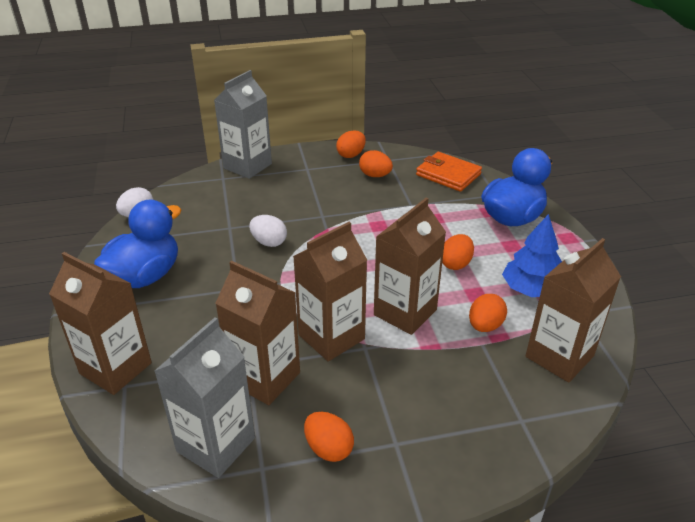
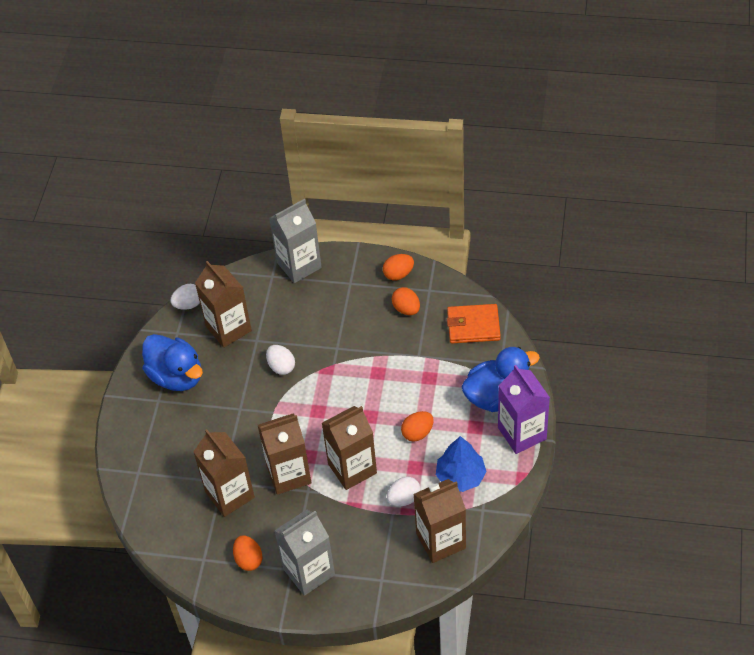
camera: 25 degrees right, 15 degrees up
brown carton [49,252,152,395] -> brown carton moved to [195,261,252,348]
blue duck [94,200,181,288] -> blue duck turned 75 degrees clockwise [142,334,203,391]
grey carton [155,317,255,478] -> grey carton moved to [275,509,335,596]
orange wallet [416,152,482,192] -> orange wallet turned 60 degrees counterclockwise [447,304,501,343]
orange egg [469,294,507,332] -> white egg [387,477,421,507]
none -> purple carton [498,365,550,454]

